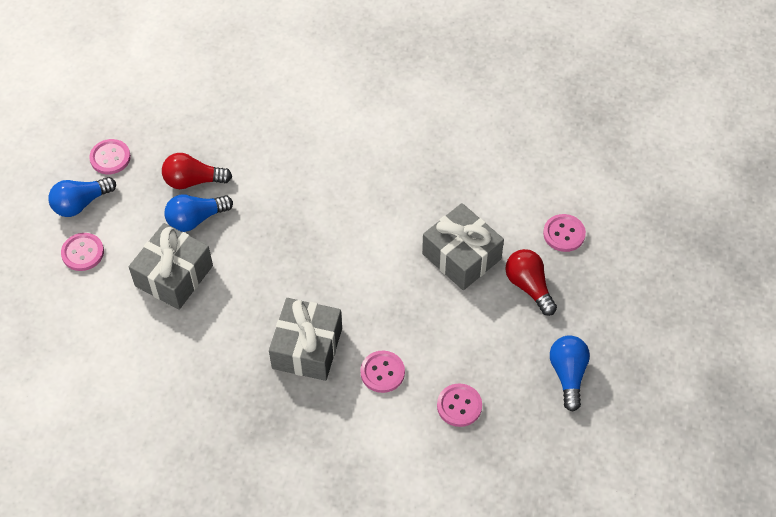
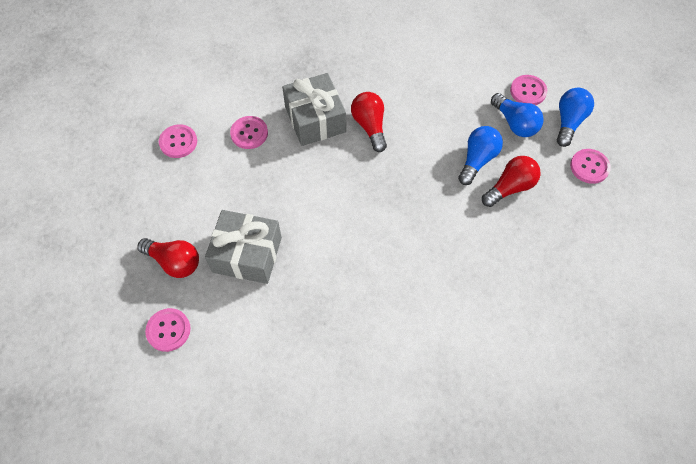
camera: 145 degrees right, 5 degrees up
grey gift [129,223,213,310] -> none
blue light bulb [550,335,590,412] -> blue light bulb moved to [491,93,544,137]
none -> red light bulb [351,92,387,152]

